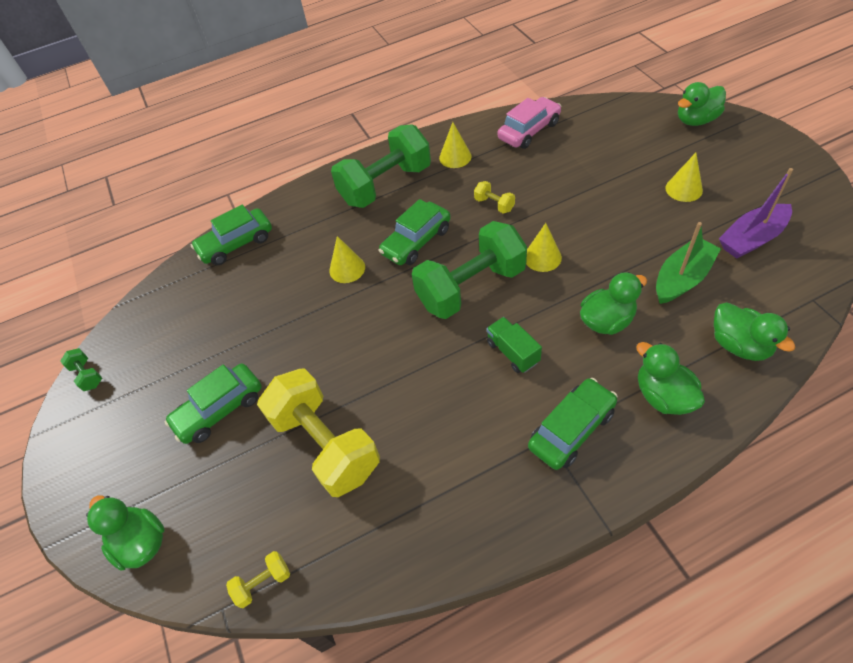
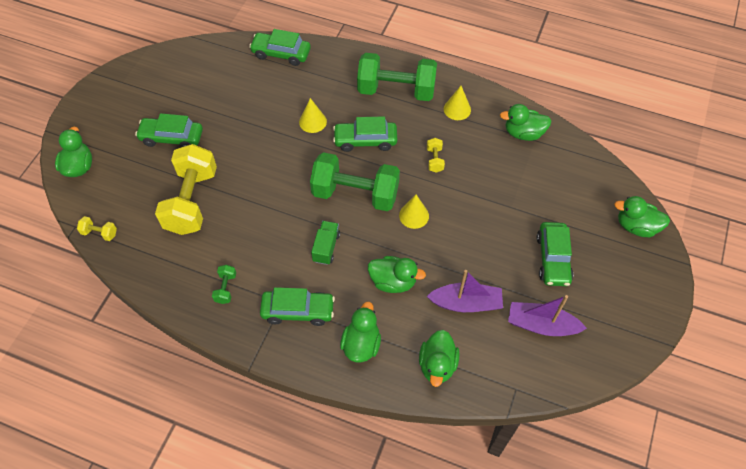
camera: 40 degrees right, 5 degrees up
green dumbbell [60,348,102,391] -> green dumbbell moved to [212,265,236,304]
pink car [498,97,561,149] -> green duck [500,104,551,141]
green boat [656,222,721,304] -> purple boat [427,270,503,312]
yellow cone [666,153,703,202] -> green car [537,222,573,286]

